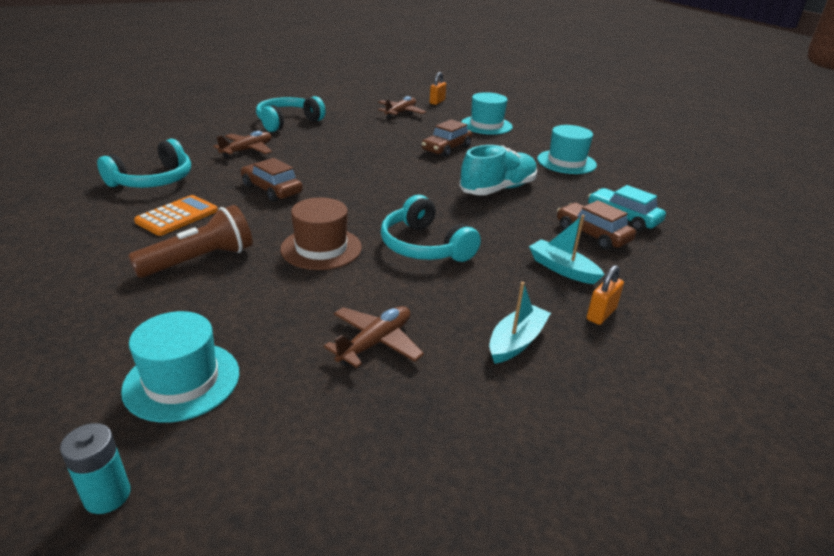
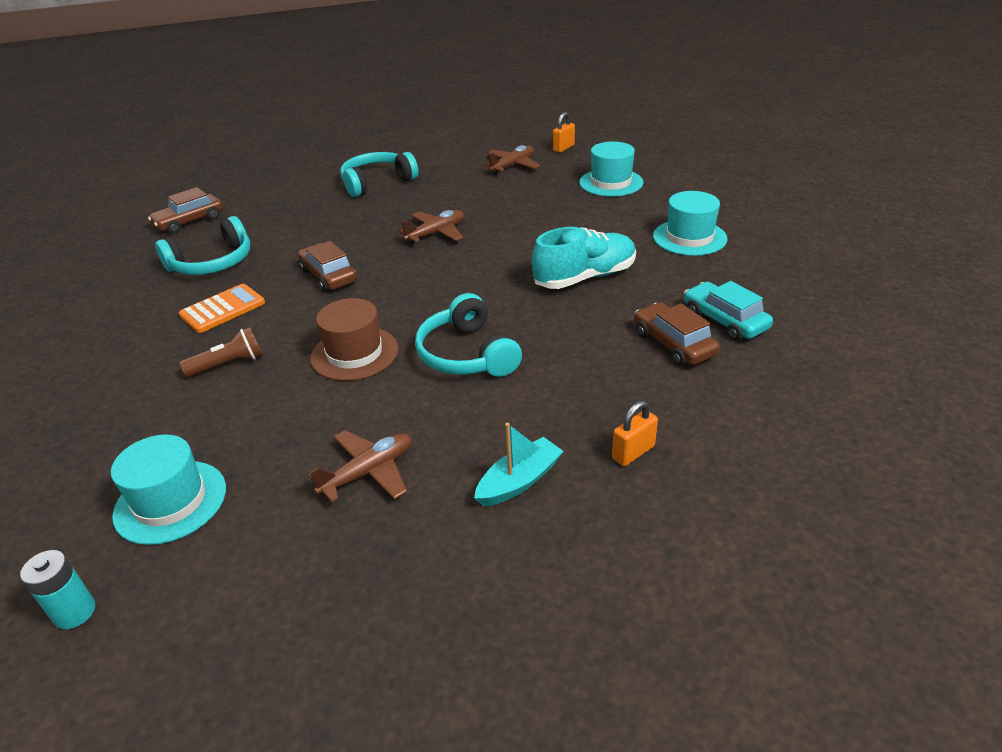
camera: 15 degrees right, 5 degrees up
brown flashlight [128,205,253,278] -> brown flashlight [180,327,262,377], size x0.65
brown plane [213,131,272,158] -> brown plane moved to [398,210,464,245]
brown car [422,119,472,157] -> brown car moved to [148,187,223,234]
turquoise boat [529,215,605,284] -> none

